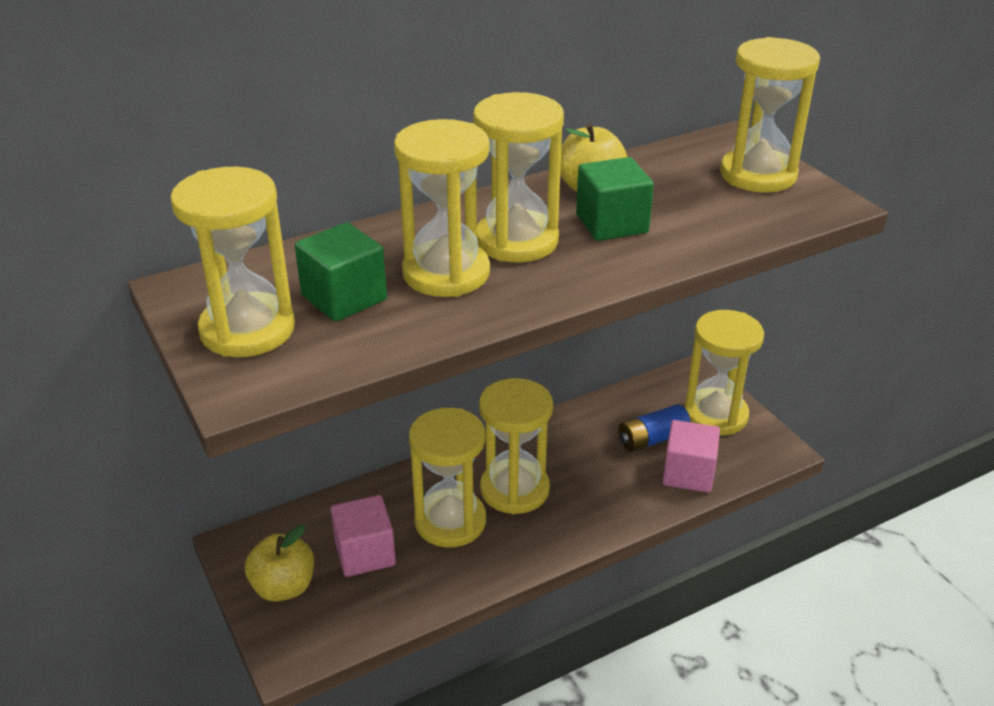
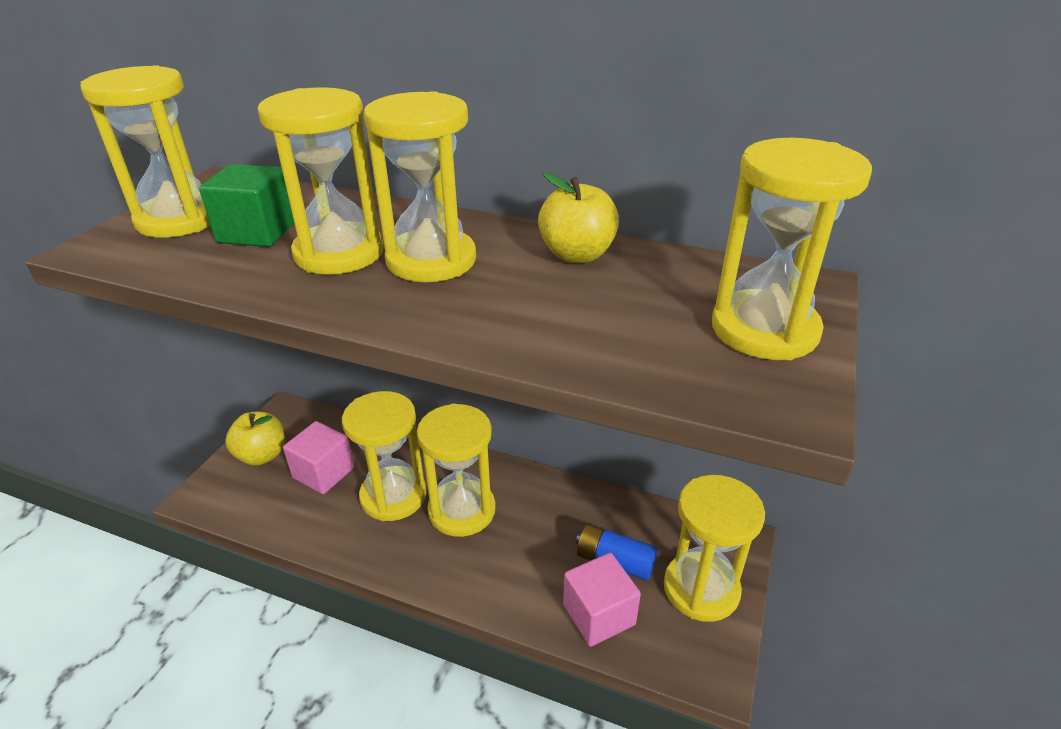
camera: 50 degrees right, 0 degrees up
green cube [576,157,654,241] -> none

